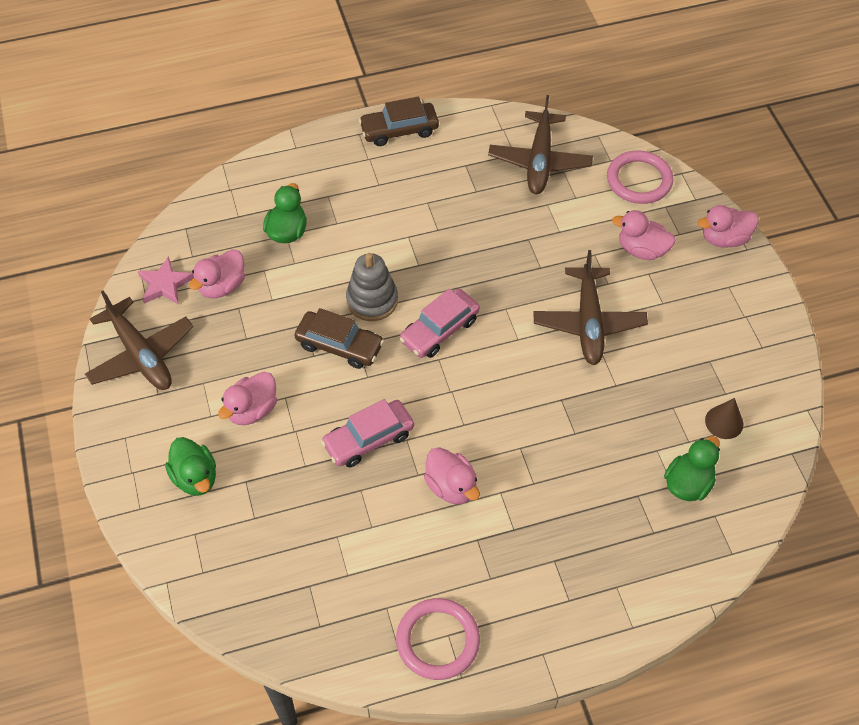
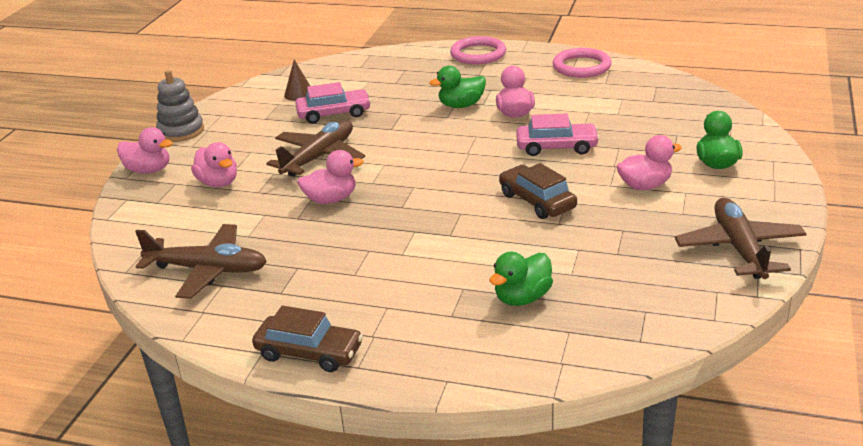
camera: 145 degrees left, 25 degrees down
pink star [138,256,194,305] -> none
pink duck [189,249,245,298] -> pink duck moved to [297,150,364,204]
grey stacking toy [346,253,398,321] -> grey stacking toy moved to [156,70,204,142]
pink car [399,289,480,358] -> pink car moved to [295,82,371,124]
brown plane [488,95,593,194] -> brown plane turned 60 degrees clockwise [135,224,267,299]
pink ring [607,151,674,204] -> pink ring moved to [450,36,506,65]
green duck [664,436,720,501] -> green duck moved to [429,66,486,108]

